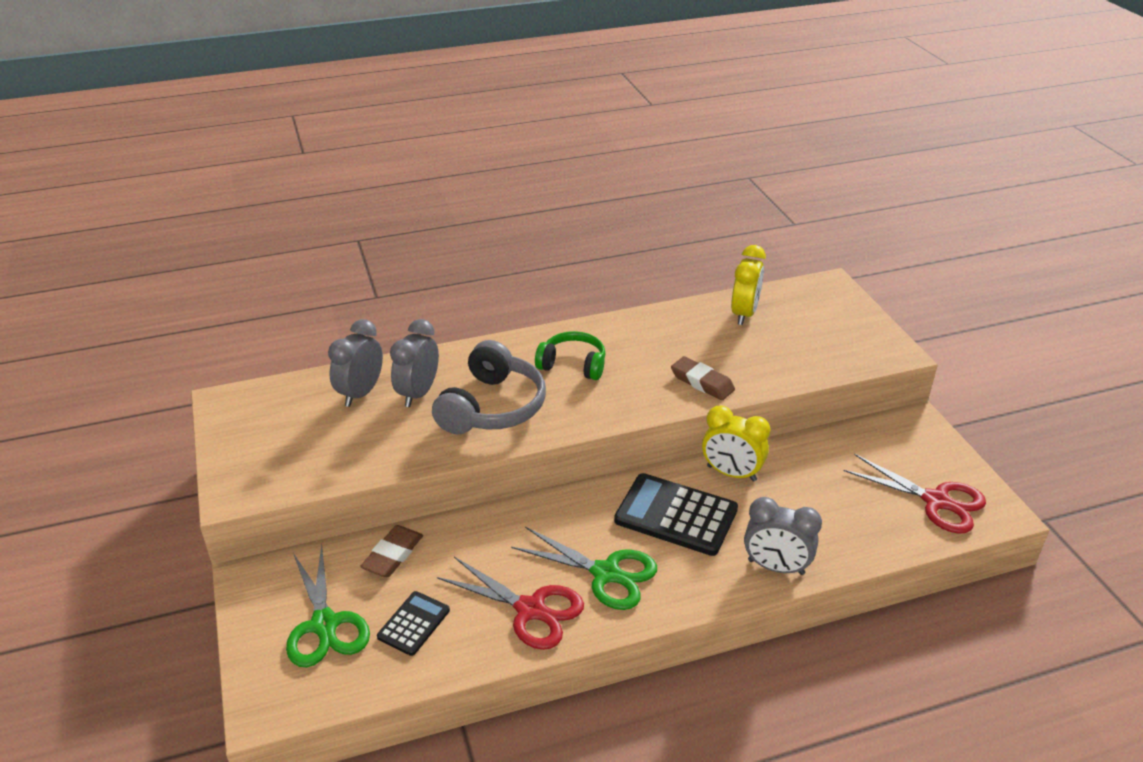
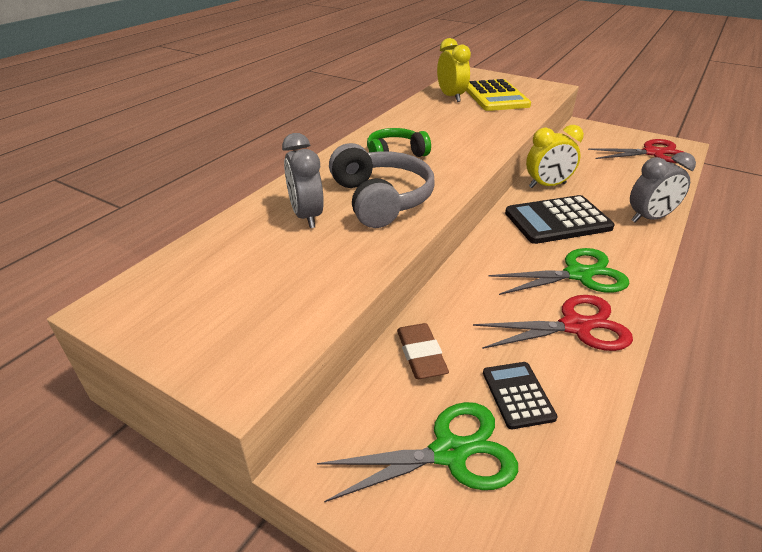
camera: 40 degrees left, 0 degrees up
green scissors [286,544,370,667] -> green scissors turned 45 degrees counterclockwise [317,402,518,503]
grey clock [328,319,383,407] -> none
brown eraser [671,356,735,400] -> none
none -> yellow calculator [466,79,531,111]

